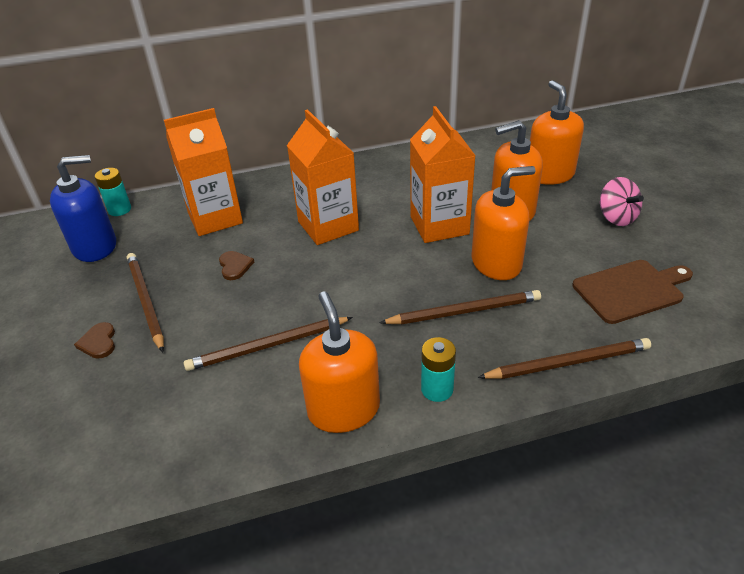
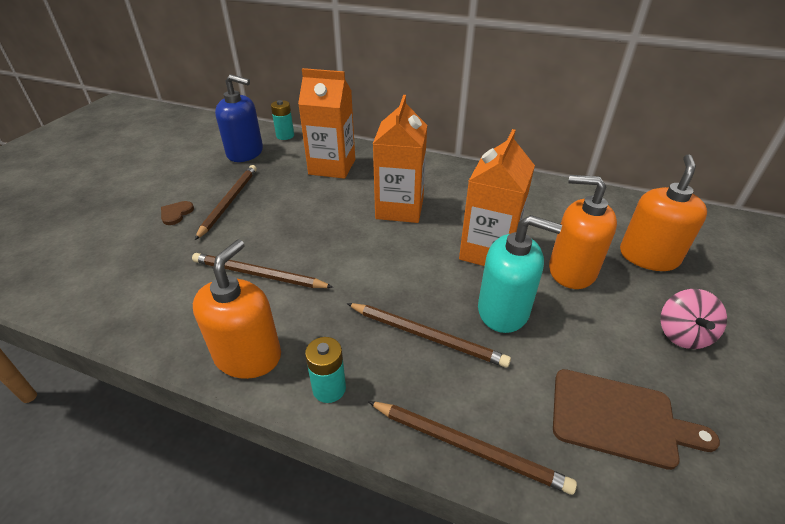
camera: 35 degrees right, 0 degrees up
brown heart [219,251,254,280] -> none
orange soap dispenser [472,166,535,280] -> turquoise soap dispenser [478,215,562,333]

